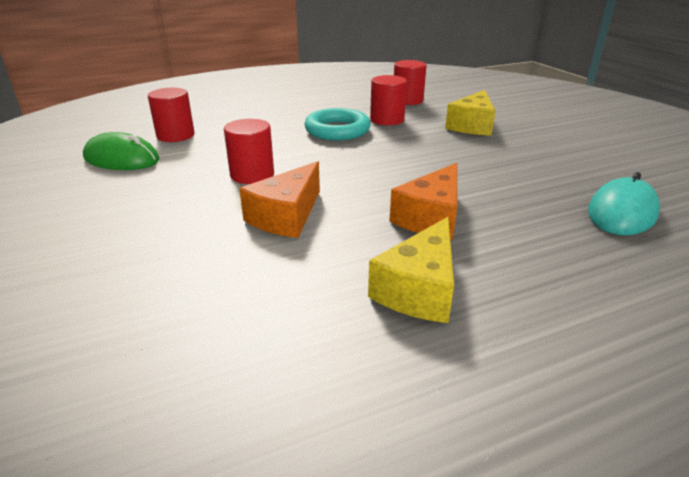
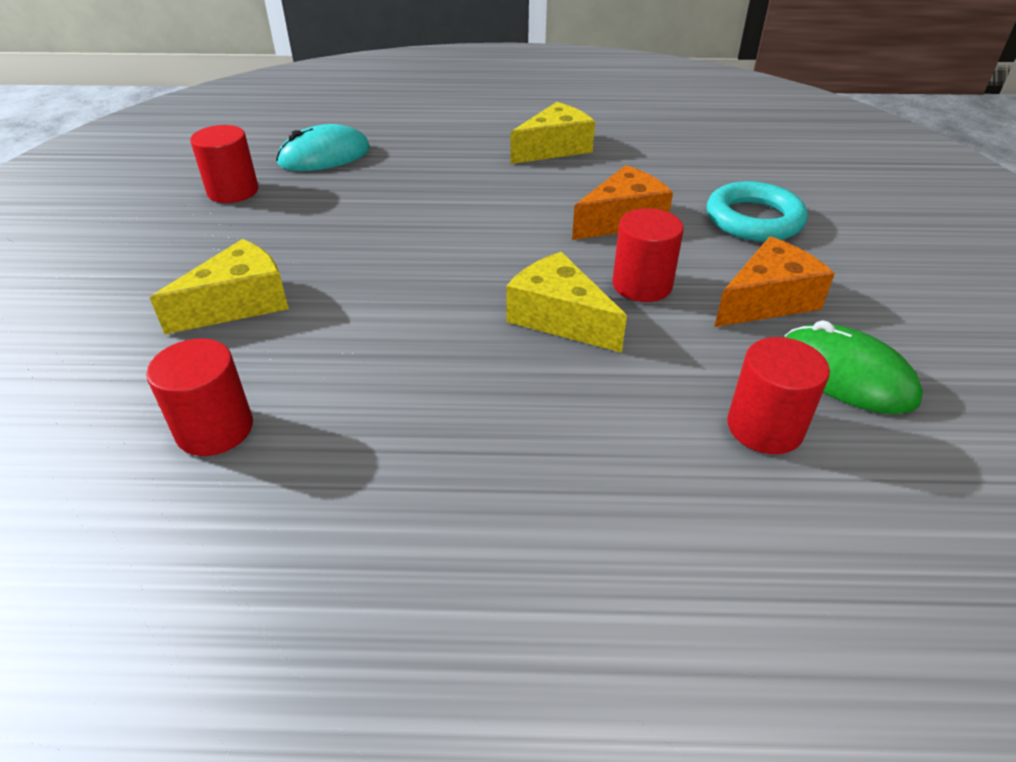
camera: 155 degrees left, 10 degrees up
turquoise ring [304,108,371,140] -> turquoise ring moved to [707,181,808,242]
red cylinder [370,75,407,125] -> red cylinder moved to [190,125,259,203]
orange cheese [390,163,457,240] -> orange cheese moved to [714,237,835,327]
none -> yellow cheese [506,252,627,353]

